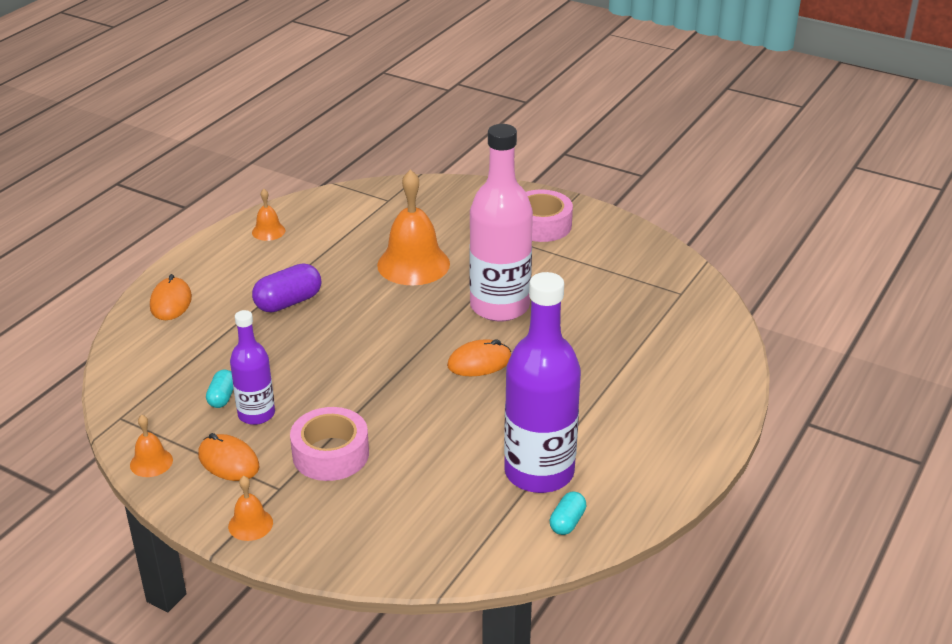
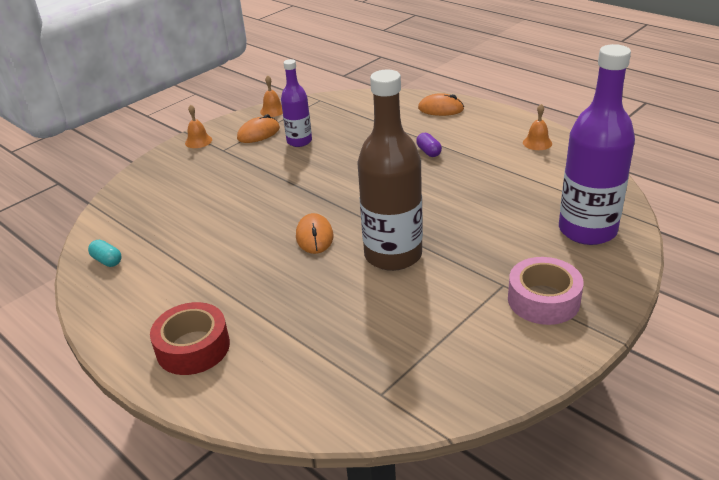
camera: 105 degrees right, 0 degrees up
turquoise capsule [206,370,234,408] -> none
purple capsule [252,264,321,312] -> purple capsule [416,133,442,157], size x0.58
pink tape [290,407,369,481] -> none
orange bell [377,169,450,285] -> none
pink bottle [469,124,533,322] -> brown bottle [357,70,423,271]
purple bottle [504,272,581,493] -> purple bottle moved to [559,44,635,245]
none -> red tape [150,302,230,375]

